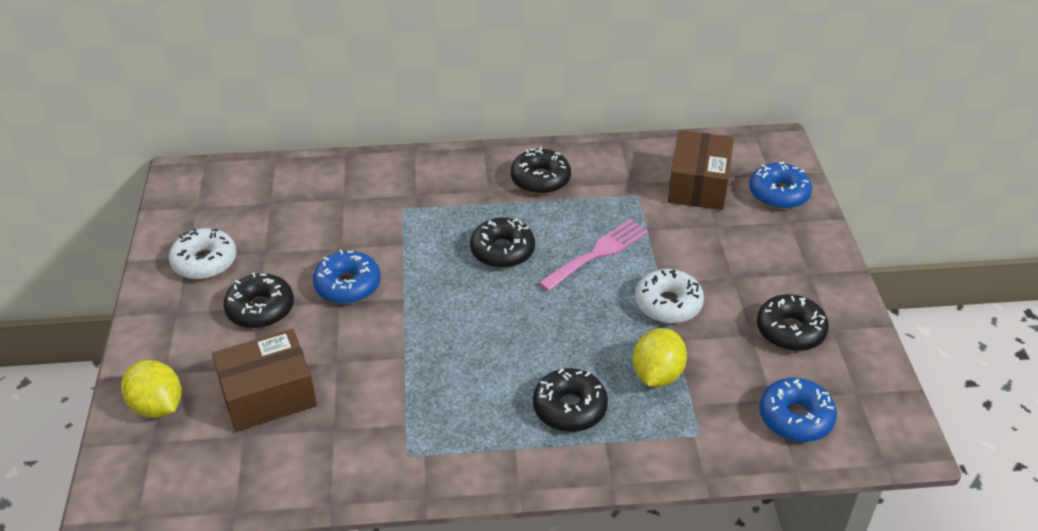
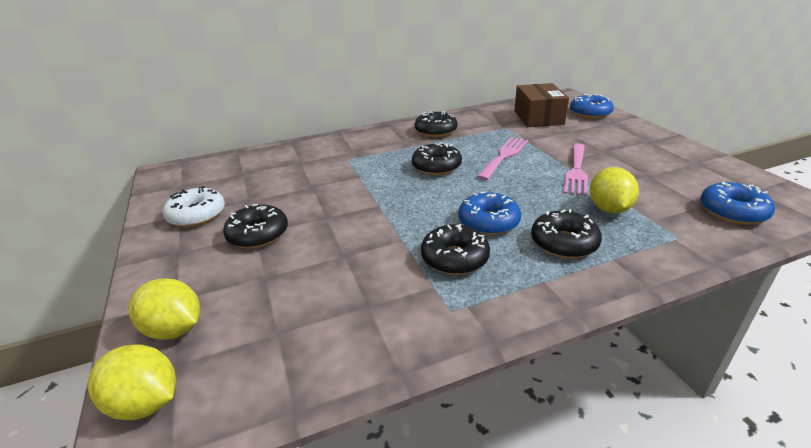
camera: 15 degrees left, 10 degrees down
brown box [212,329,317,432] -> none
blue donut [313,250,381,304] -> blue donut moved to [458,192,521,235]
white donut [635,269,704,323] -> pink fork [564,143,588,196]
black donut [757,294,829,351] -> black donut moved to [421,224,490,275]
none -> yellow lemon [88,344,176,420]

